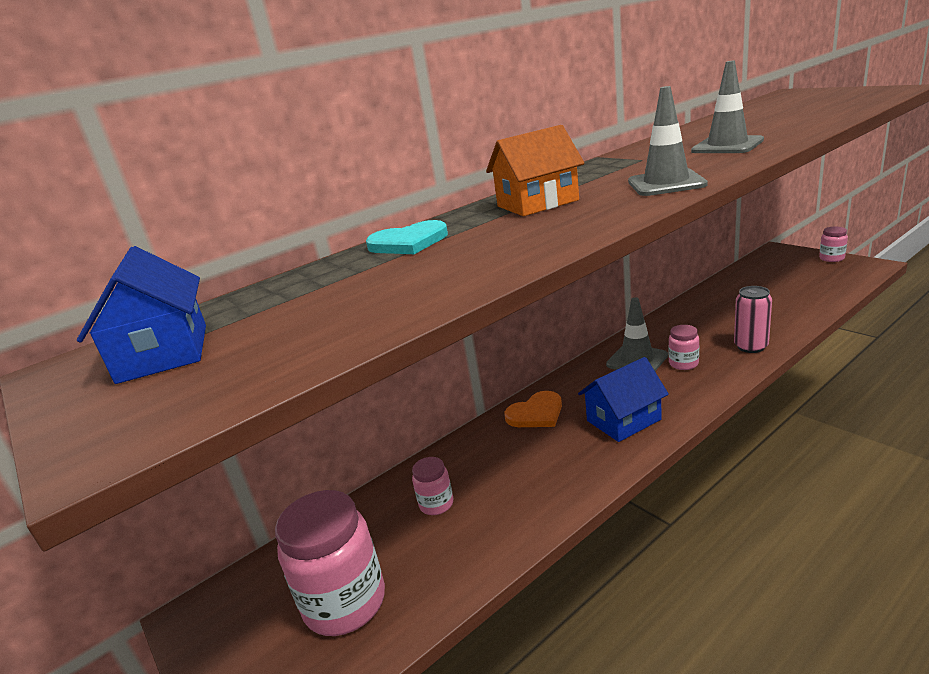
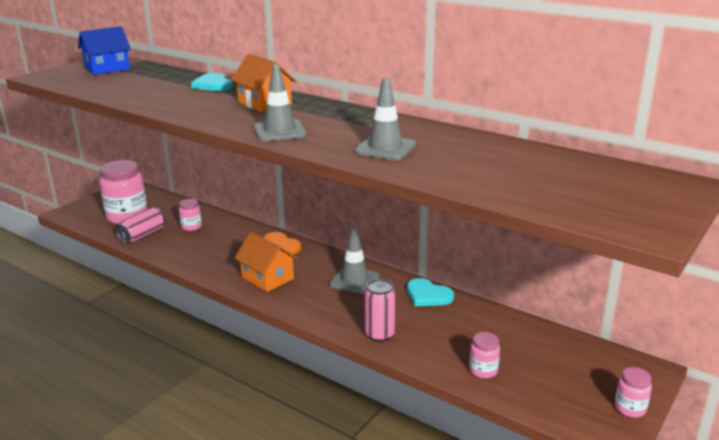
camera: 70 degrees right, 0 degrees up
blue house [578,357,669,442] -> orange house [235,232,298,292]
pink jar [669,325,699,370] -> pink jar moved to [469,332,500,379]
none -> pink can [116,207,165,243]
none -> turquoise heart [407,278,454,306]

